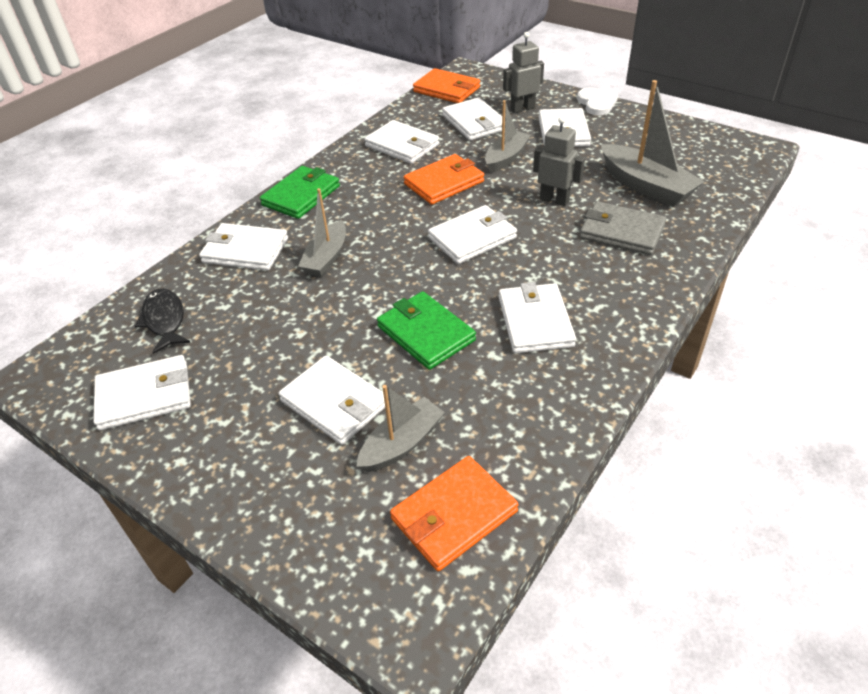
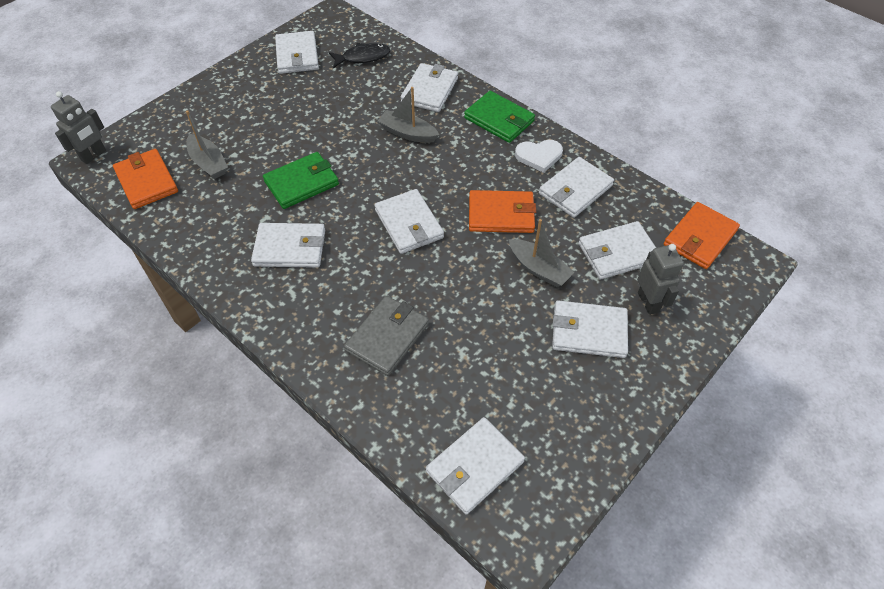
camera: 95 degrees right, 10 degrees up
white wallet [278,356,385,445] -> white wallet moved to [426,417,525,515]
orange wallet [403,154,484,205] -> orange wallet turned 60 degrees counterclockwise [469,190,536,233]
grey robot [533,116,585,206] -> grey robot moved to [51,91,106,164]
white heart [577,88,618,115] -> white heart moved to [515,140,563,173]
grey boat [601,80,704,207] -> none

